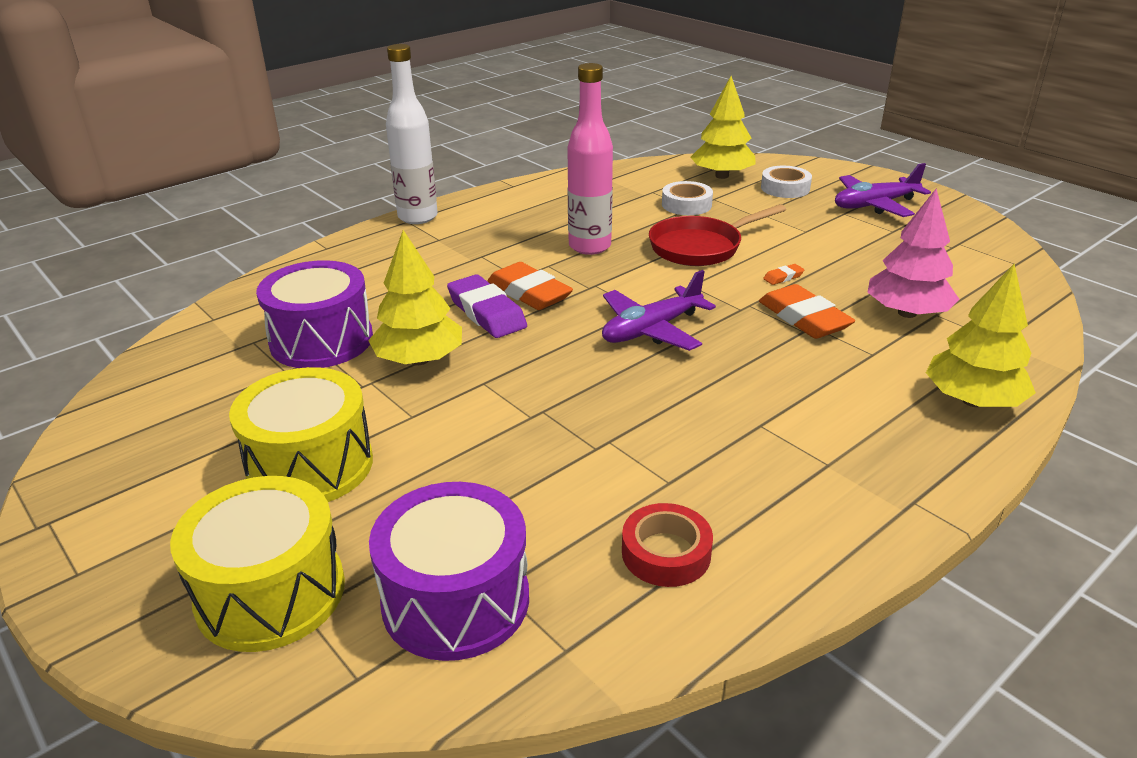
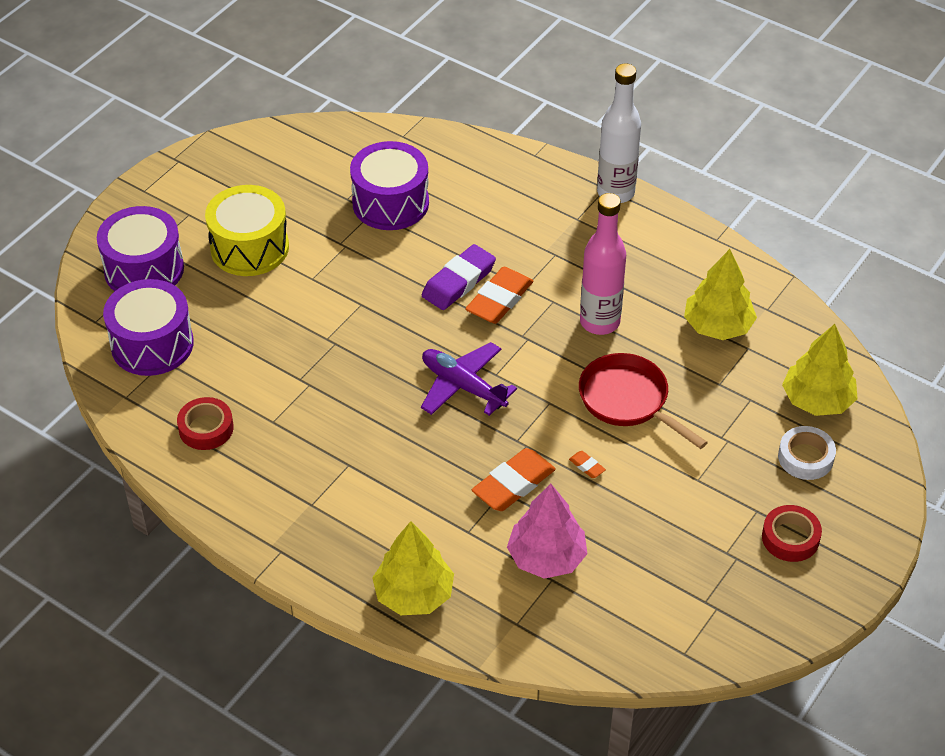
camera: 75 degrees right, 15 degrees up
yellow drum [170,476,345,652] -> purple drum [97,206,184,291]
yellow tree [368,230,462,365] -> yellow tree moved to [684,249,757,340]
white tape [662,181,713,215] -> none
purple plane [835,163,931,217] -> red tape [762,505,822,562]

